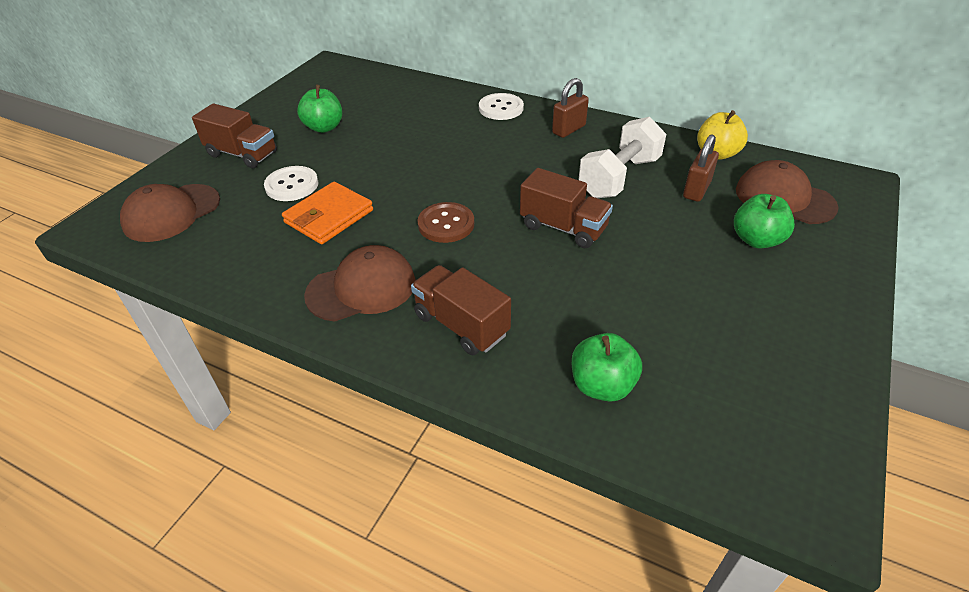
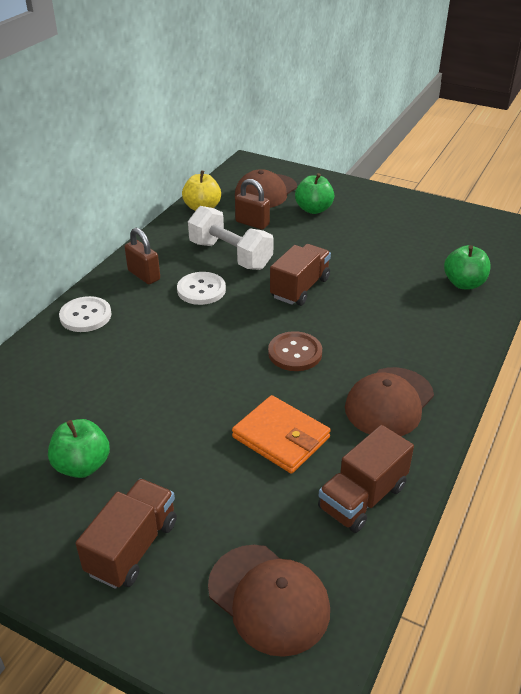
camera: 90 degrees left, 5 degrees down
white button [264,166,318,201] -> white button moved to [177,272,226,305]
brown cap [304,245,416,322] -> brown cap turned 120 degrees counterclockwise [345,367,434,436]
brown truck [411,265,511,355] -> brown truck moved to [318,425,414,533]

